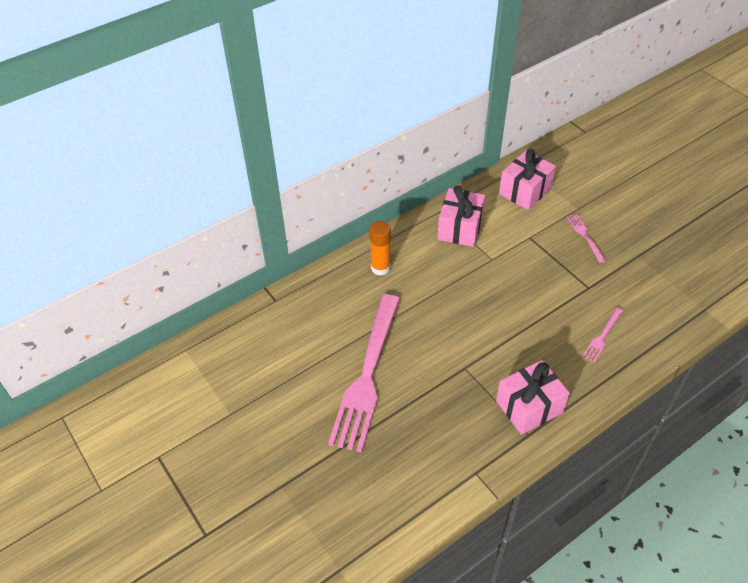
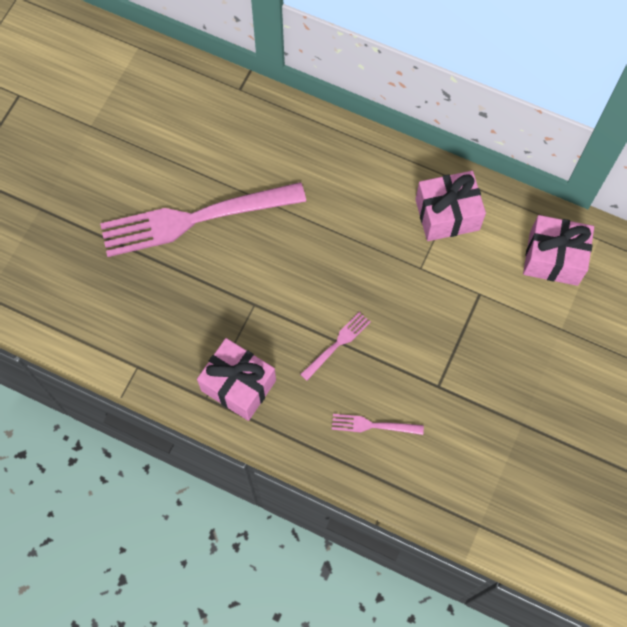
camera: 60 degrees right, 20 degrees up
orange glue stick [369,221,391,276] -> none
pink fork [567,214,606,263] -> pink fork moved to [300,312,370,381]

